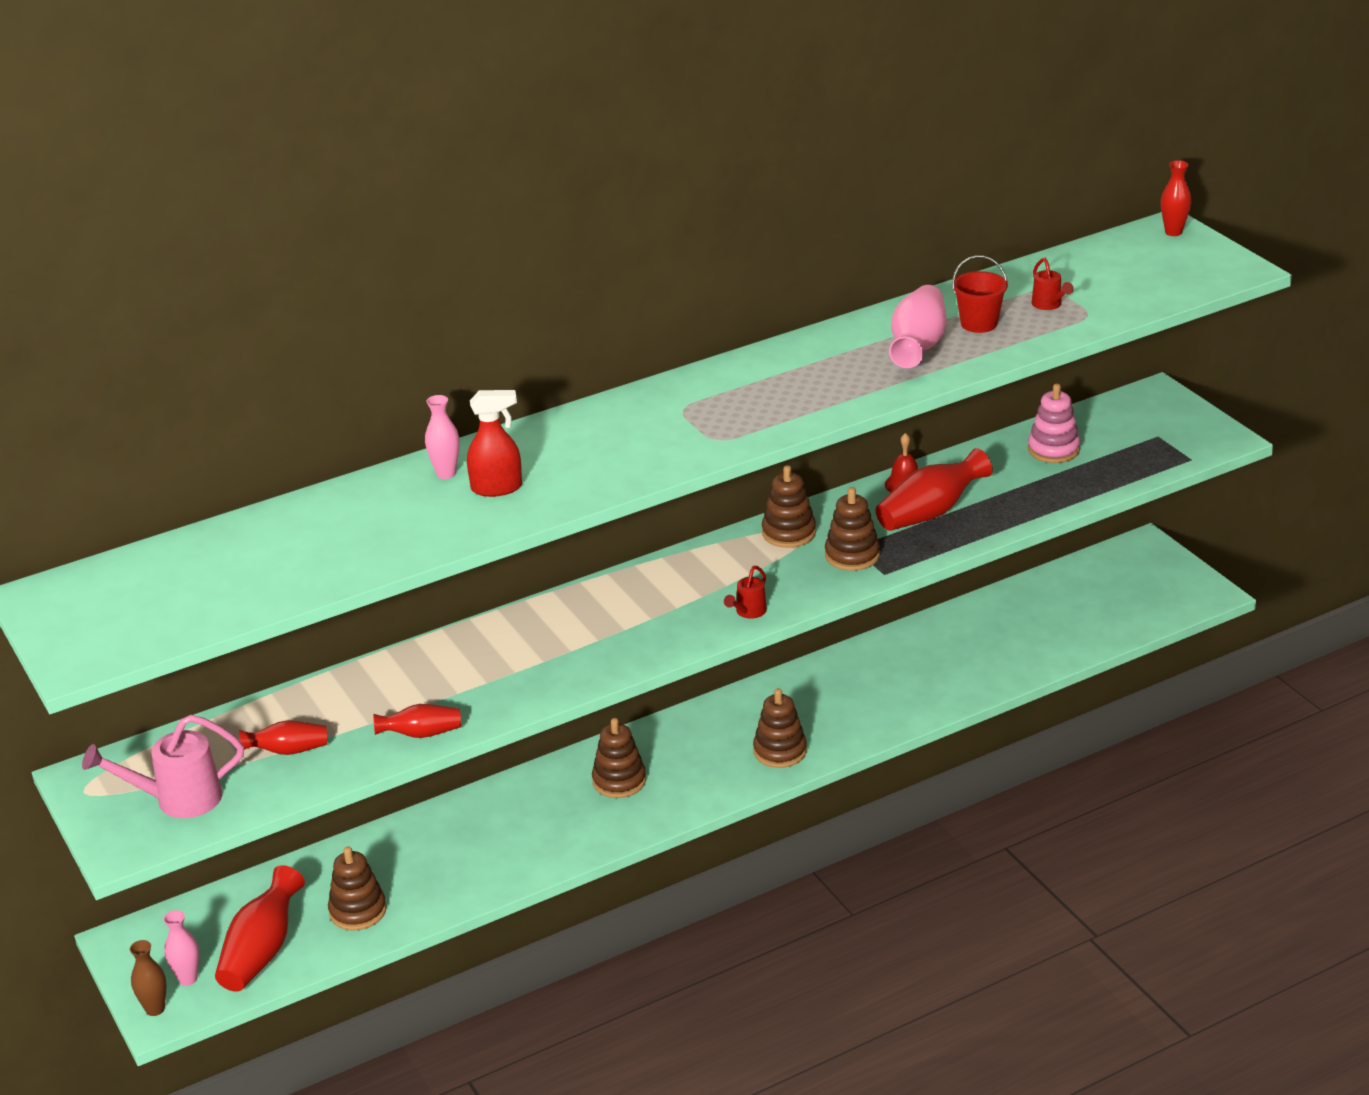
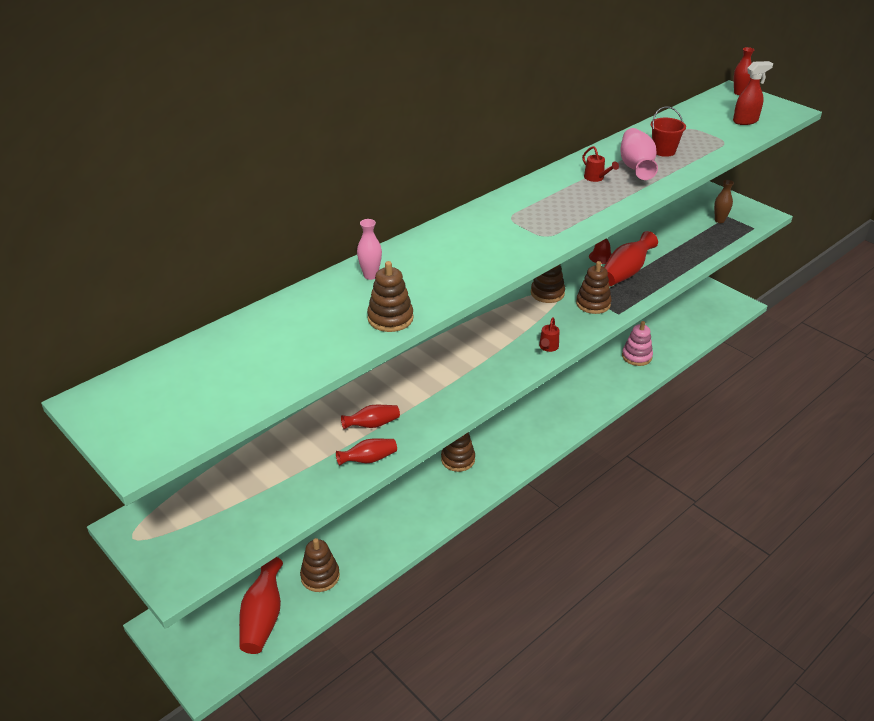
camera: 15 degrees left, 5 degrees up
pink watering can [82,715,244,818] -> none
brown vase [130,940,166,1016] -> brown vase moved to [714,180,734,223]
pink vase [163,910,199,986] -> none
red vase [239,721,327,755] -> red vase moved to [341,405,400,429]
red spray bottle [467,390,522,497] -> red spray bottle moved to [733,61,773,125]
brown stacking toy [753,688,807,768] -> brown stacking toy moved to [367,261,414,332]
pink stacking toy [1028,384,1081,463] -> pink stacking toy moved to [622,321,653,366]
red watering can [1032,258,1074,310] -> red watering can moved to [582,146,619,182]

